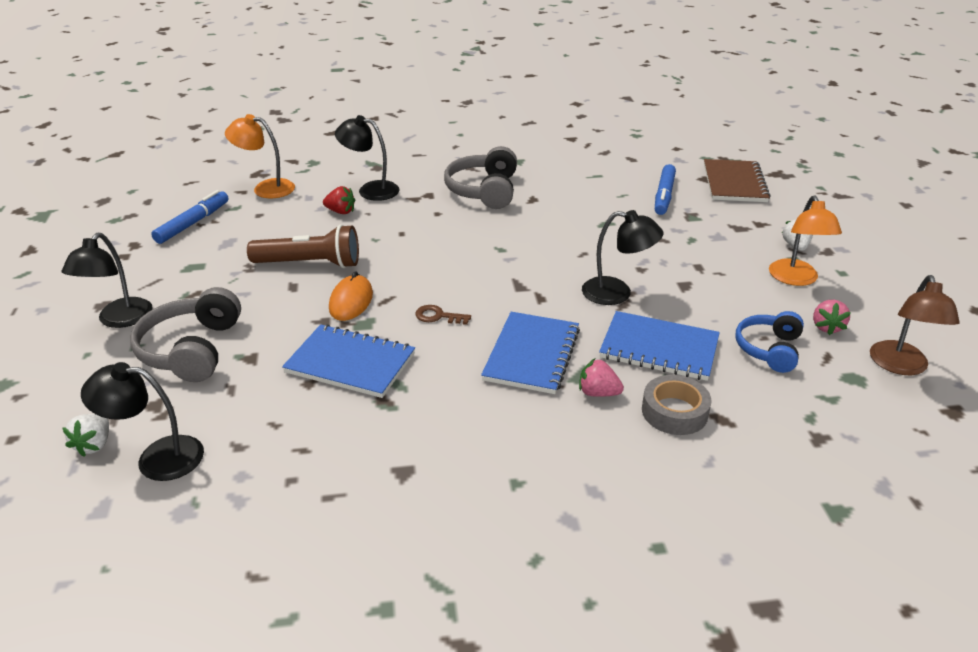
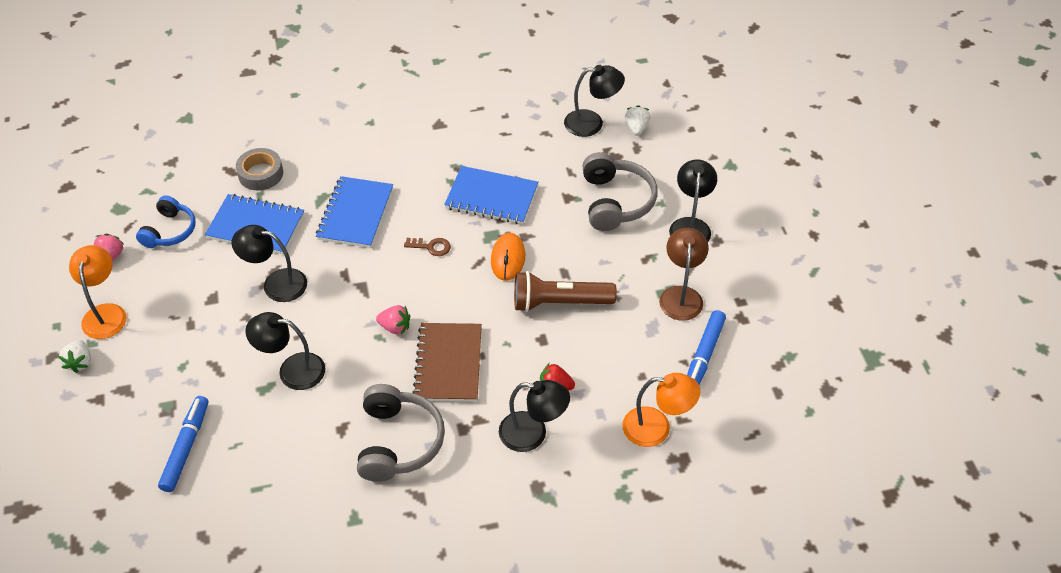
camera: 175 degrees right, 15 degrees up
pink strawberry [579,359,624,397] -> pink strawberry moved to [376,305,410,335]
brown notebook [704,159,771,202] -> brown notebook moved to [412,323,482,402]
brown lamp [870,275,960,375] -> brown lamp moved to [659,228,709,321]
none -> black lamp [245,312,325,390]

